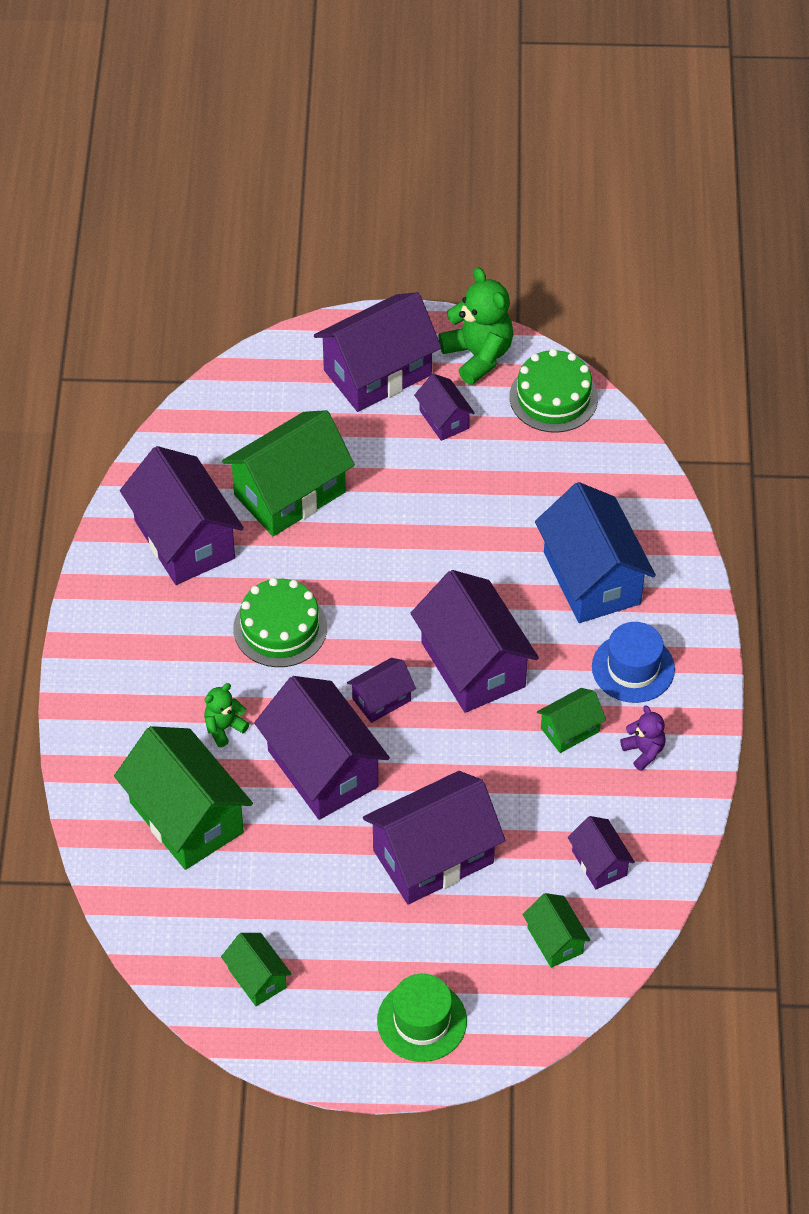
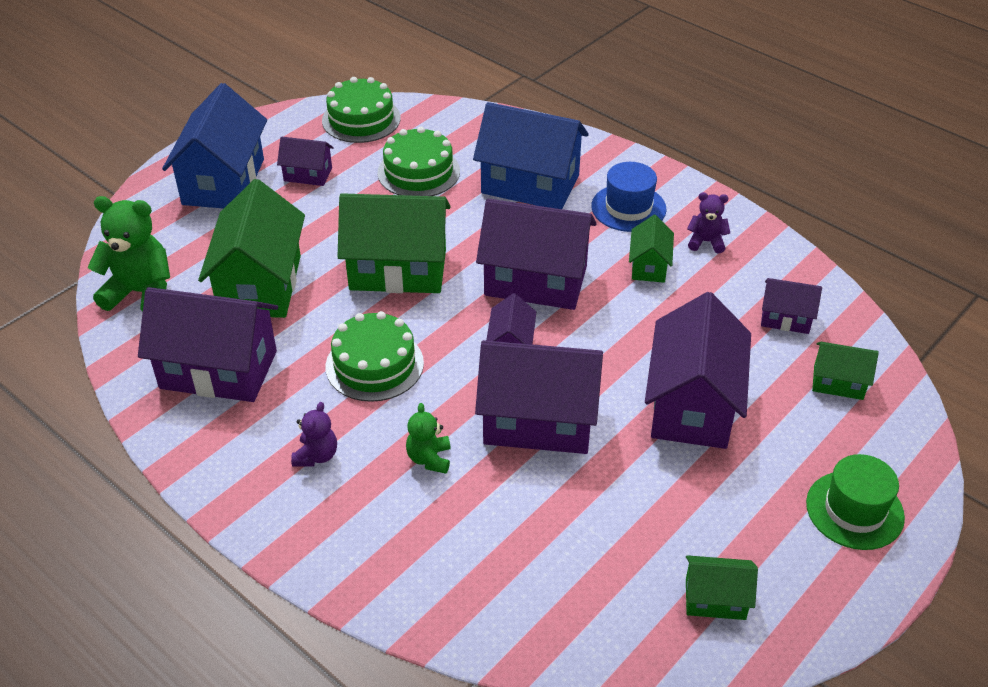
camera: 50 degrees left, 10 degrees down
green house [114,726,253,870] -> green house moved to [338,193,451,293]
purple house [314,292,441,412] -> blue house [162,83,267,209]
green teddy bear [438,267,513,385] -> green teddy bear moved to [87,196,170,312]
none -> purple teddy bear [291,402,337,467]
none -> green cake [377,127,460,196]

